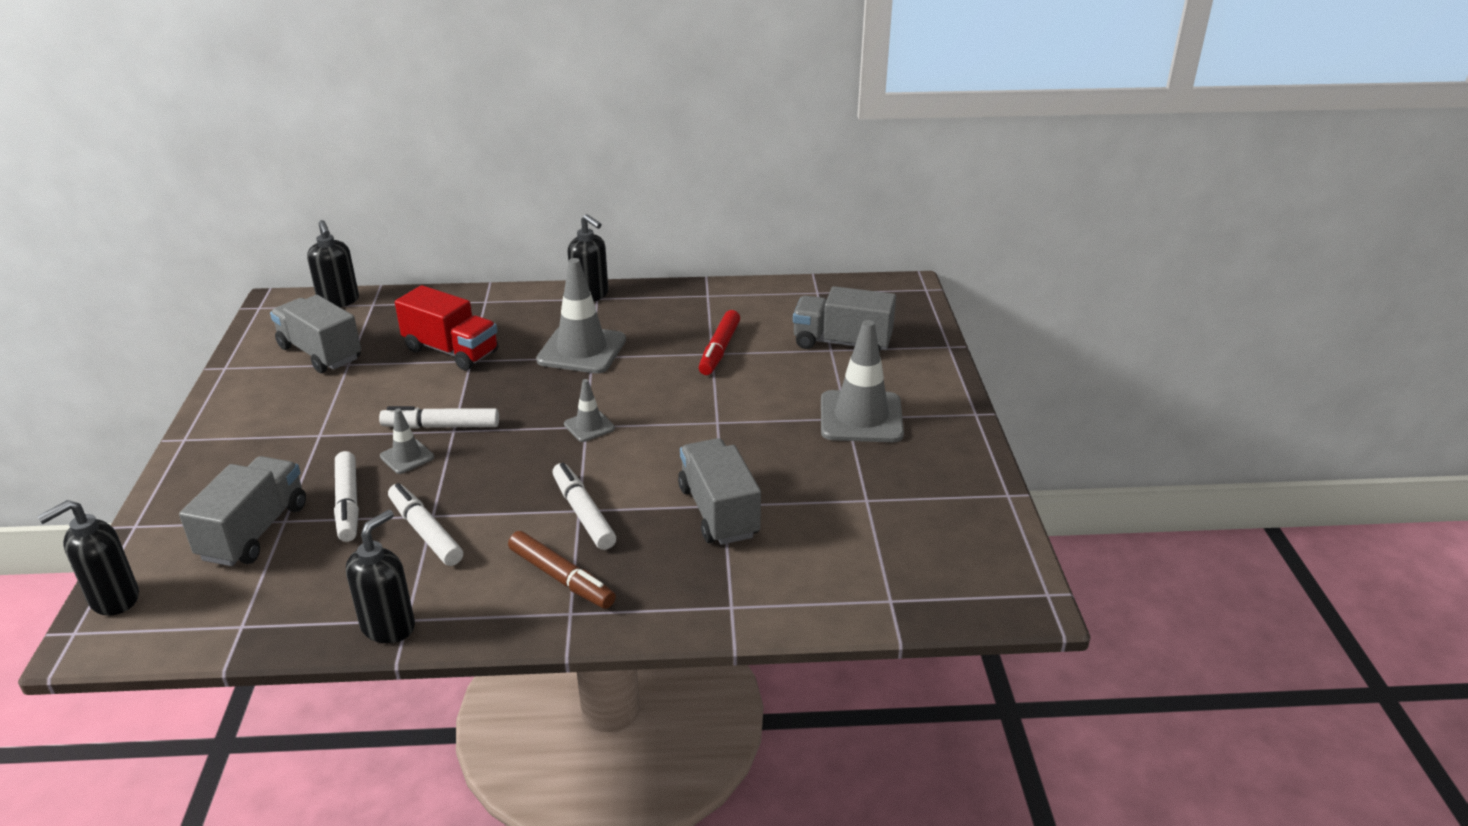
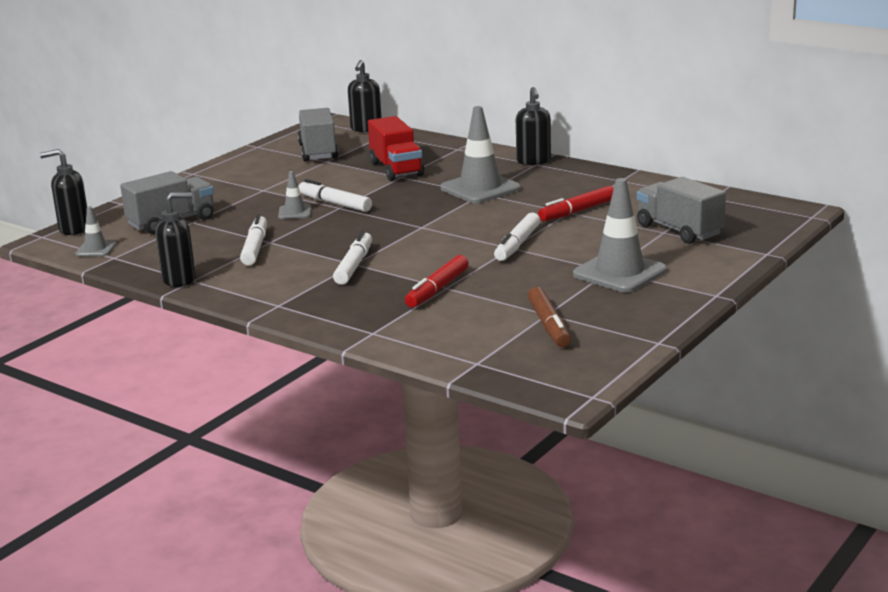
camera: 40 degrees right, 10 degrees down
white marker [334,451,359,542] -> white marker moved to [494,213,540,261]
brown marker [508,531,616,609] -> brown marker moved to [528,287,571,347]
grey traffic cone [564,379,615,442] -> grey traffic cone moved to [75,206,116,256]
grey truck [678,438,761,545] -> red marker [405,255,469,308]

